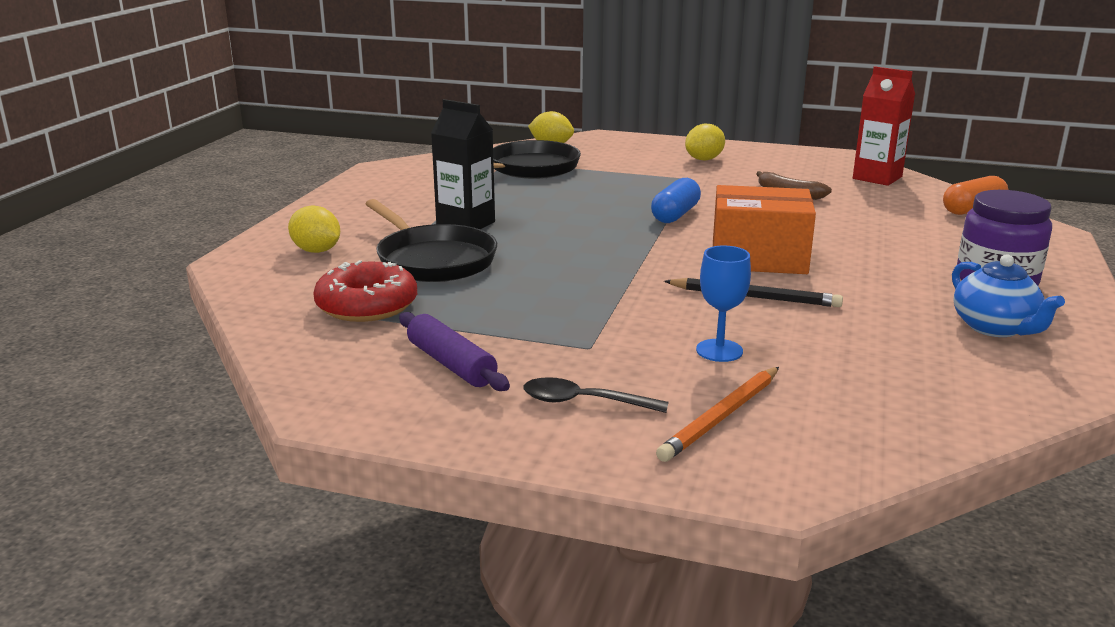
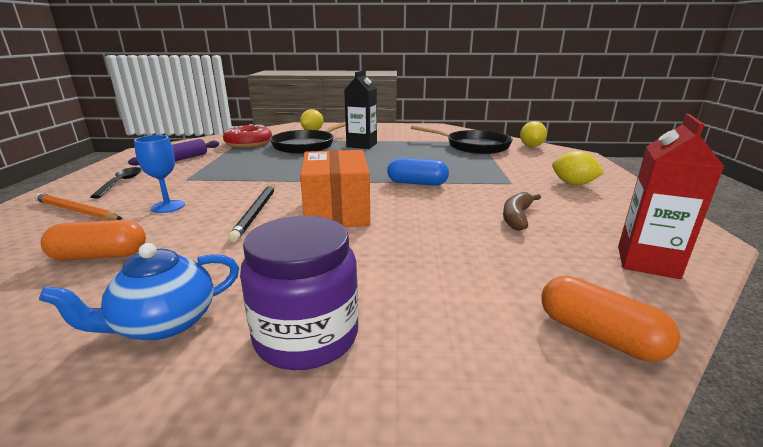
camera: 75 degrees right, 0 degrees up
none -> orange capsule [41,220,146,261]

